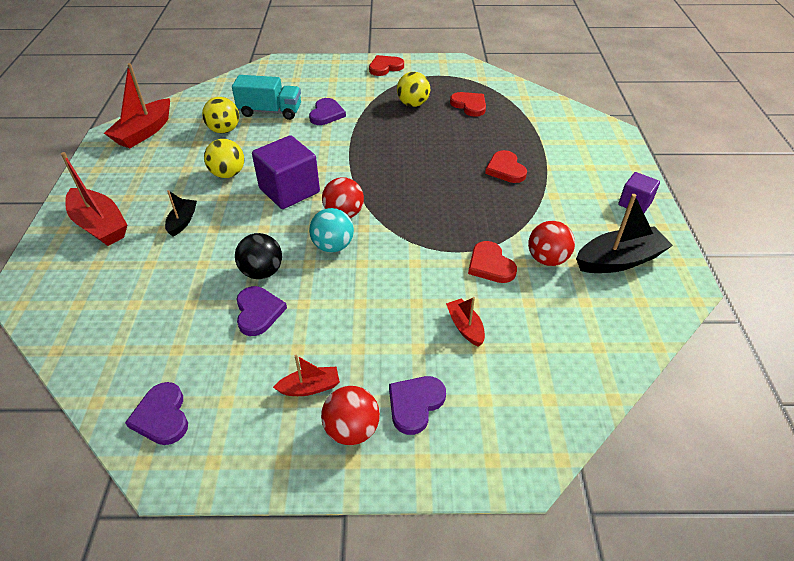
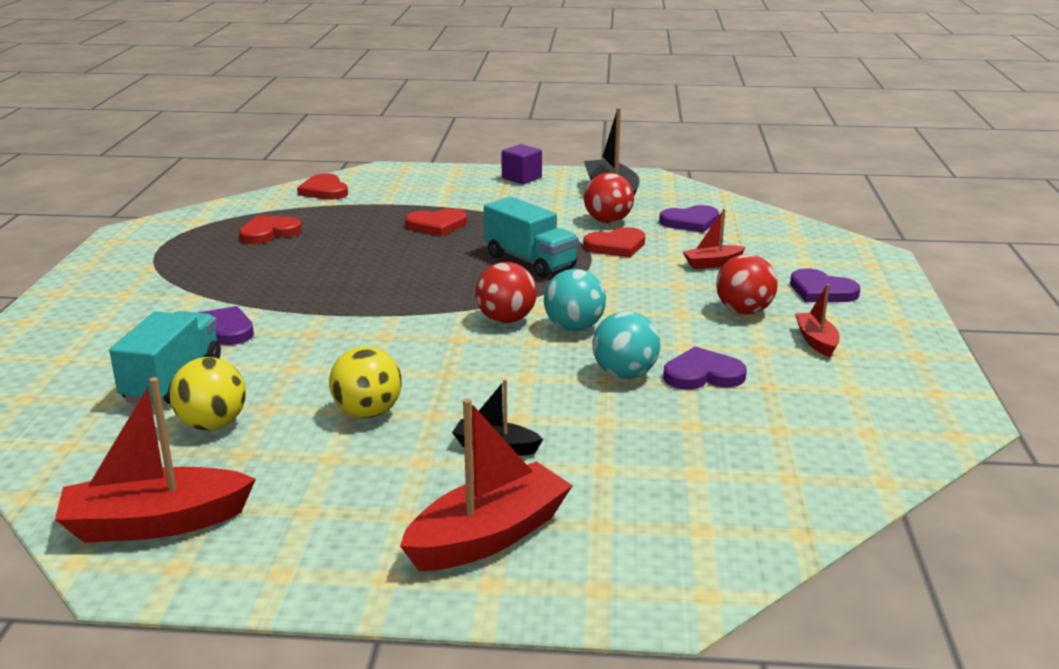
camera: 85 degrees left, 20 degrees down
red boat [104,63,170,148] -> red boat turned 135 degrees clockwise [55,377,256,543]
purple heart [125,382,188,445] -> purple heart moved to [659,205,719,233]
black ball [235,233,282,279] -> turquoise ball [592,311,660,379]
purple cube [252,135,320,209] -> none
red ball [321,386,380,445] -> red ball moved to [716,254,778,315]
red heart [369,55,404,76] -> red heart moved to [297,174,348,200]
yellow ball [397,72,430,107] -> none
none -> turquoise truck [484,197,579,278]

